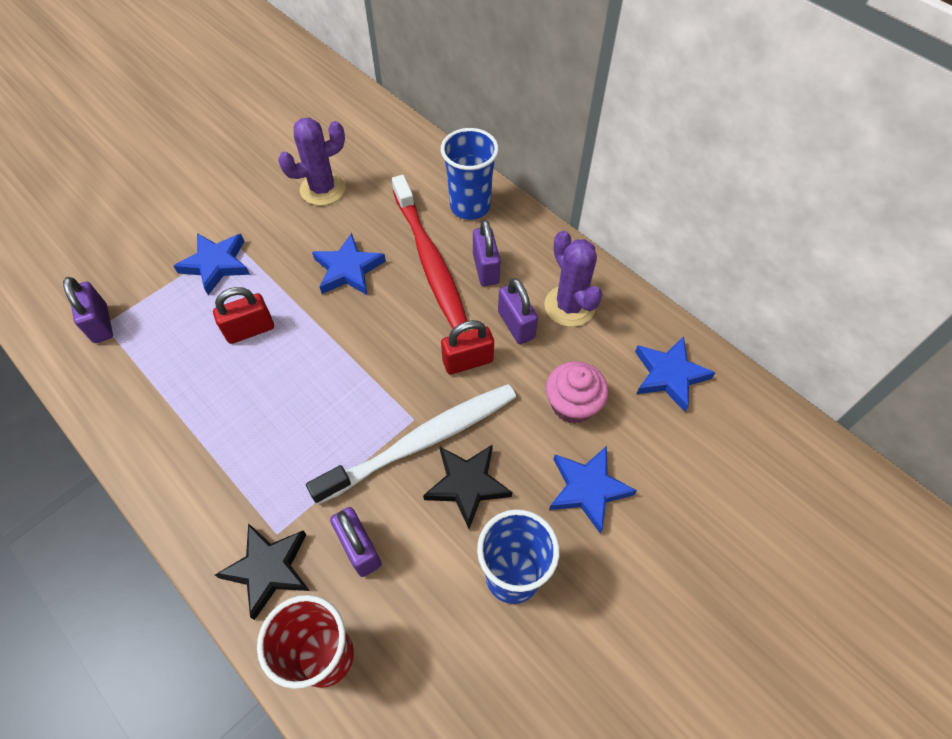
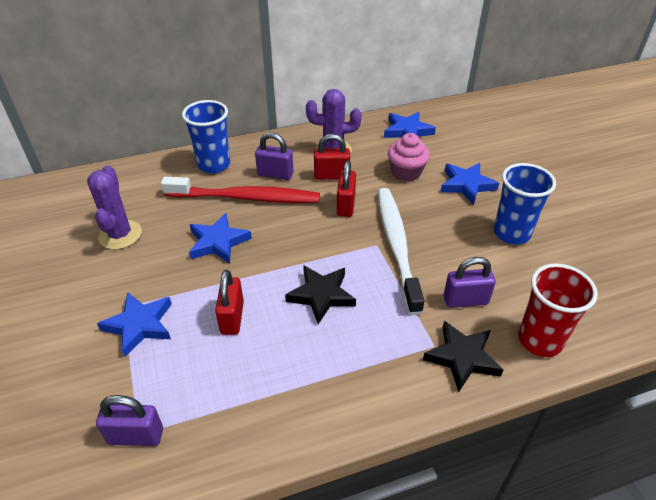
camera: 65 degrees left, 15 degrees down
black star [423,444,512,529] -> black star moved to [285,265,356,324]
purple padlock [498,278,538,344] -> red padlock [314,134,350,180]

